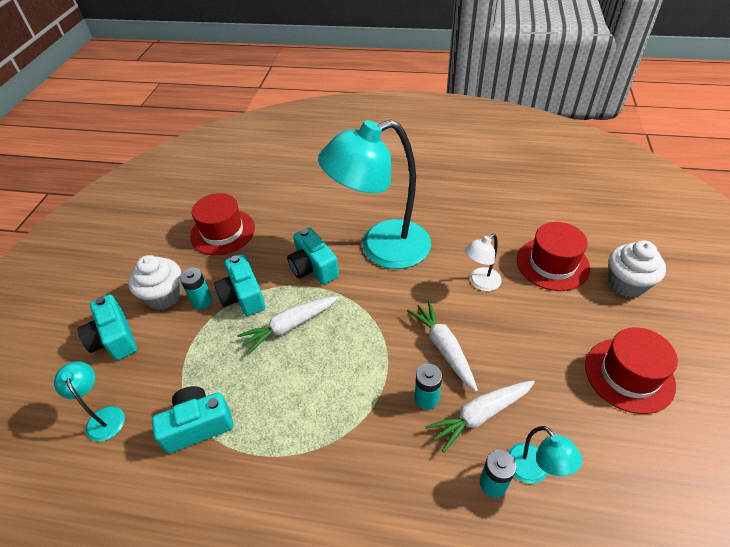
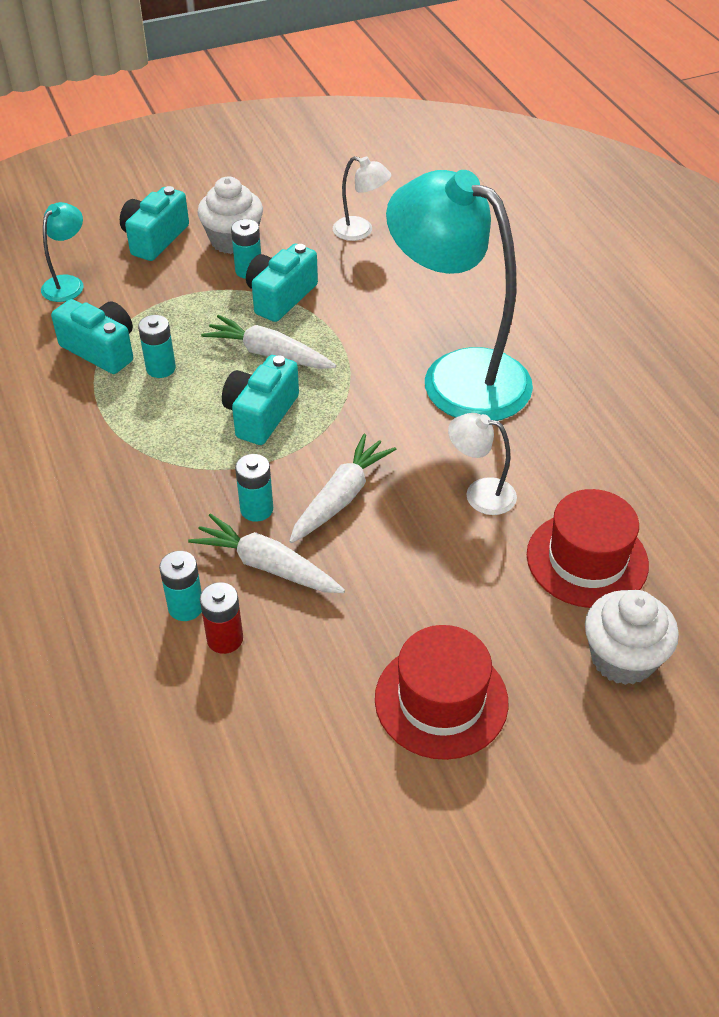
camera: 55 degrees right, 0 degrees up
red hat [190,193,255,255] -> white lamp [333,156,391,241]
turquoise camera [287,227,339,285] -> turquoise camera moved to [222,355,299,445]
turquoise lamp [508,426,582,484] -> red battery [200,582,243,654]
none -> turquoise battery [138,315,176,378]

